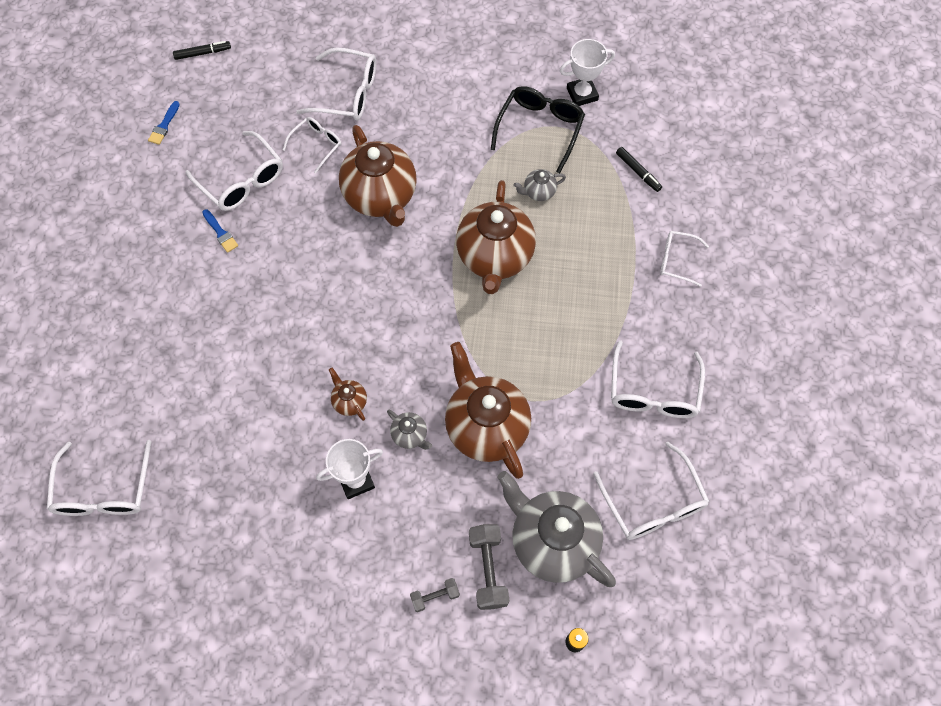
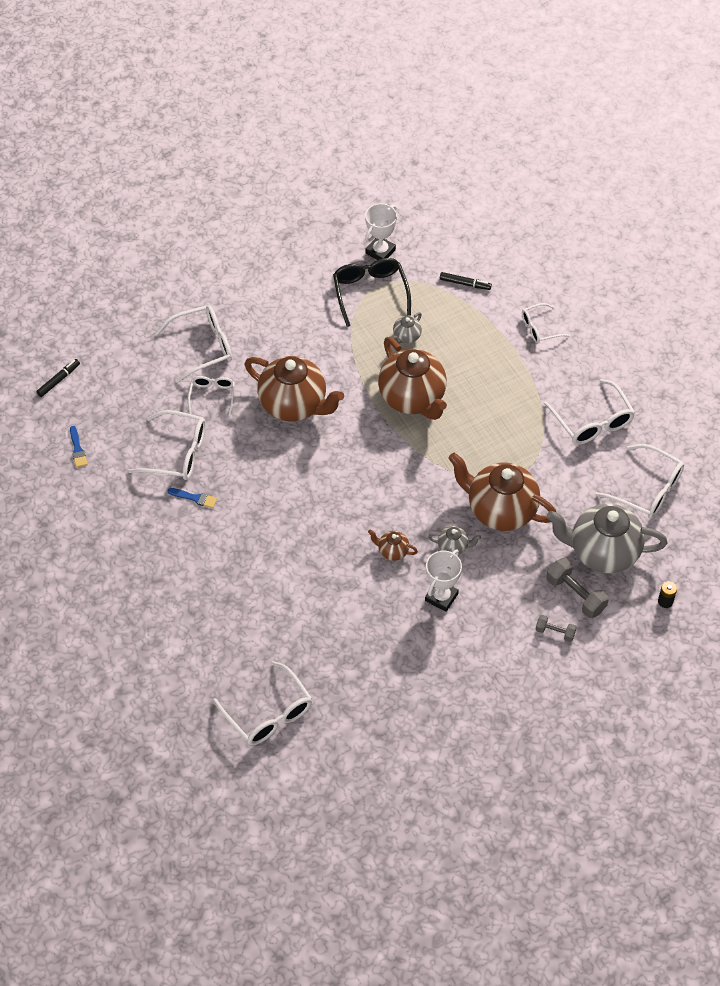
camera: 35 degrees left, 10 degrees down
grey dumbbell [410,578,460,612] -> grey dumbbell turned 75 degrees clockwise [535,615,576,642]

